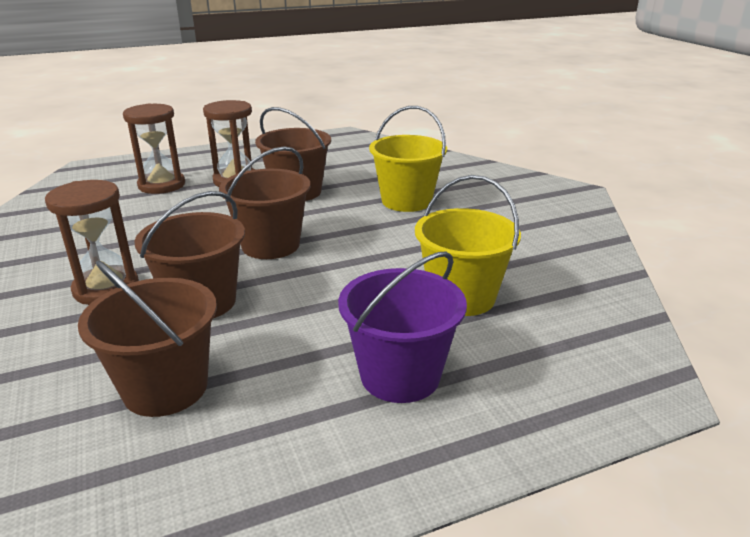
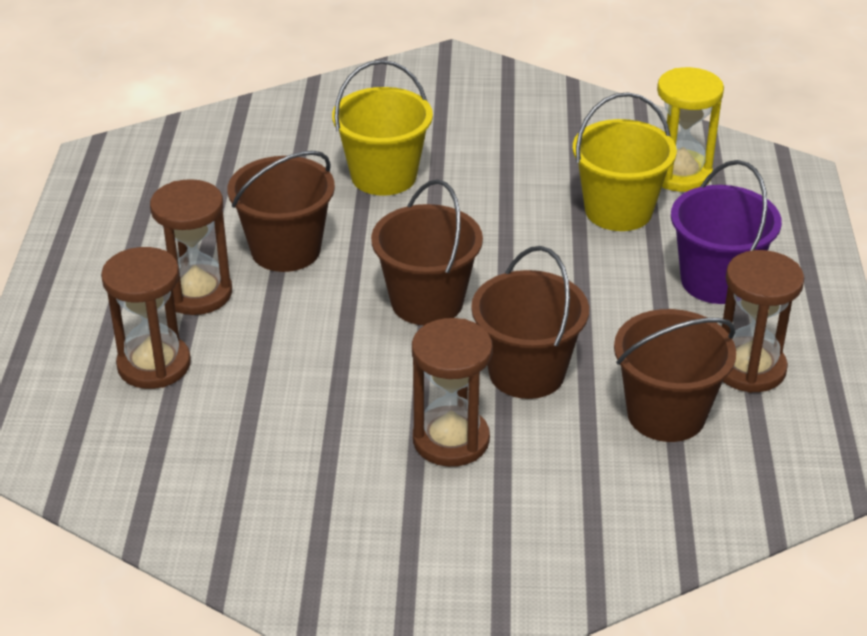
camera: 65 degrees left, 10 degrees up
none -> yellow hourglass [657,67,724,192]
none -> brown hourglass [722,250,804,393]

